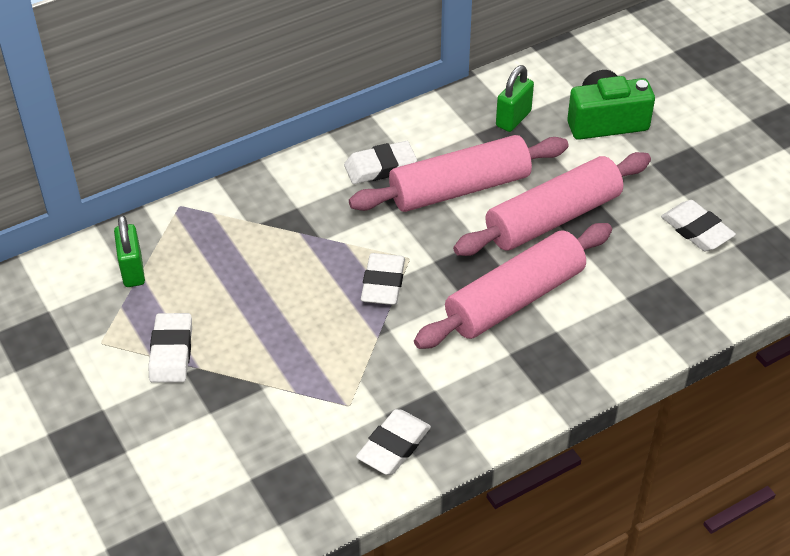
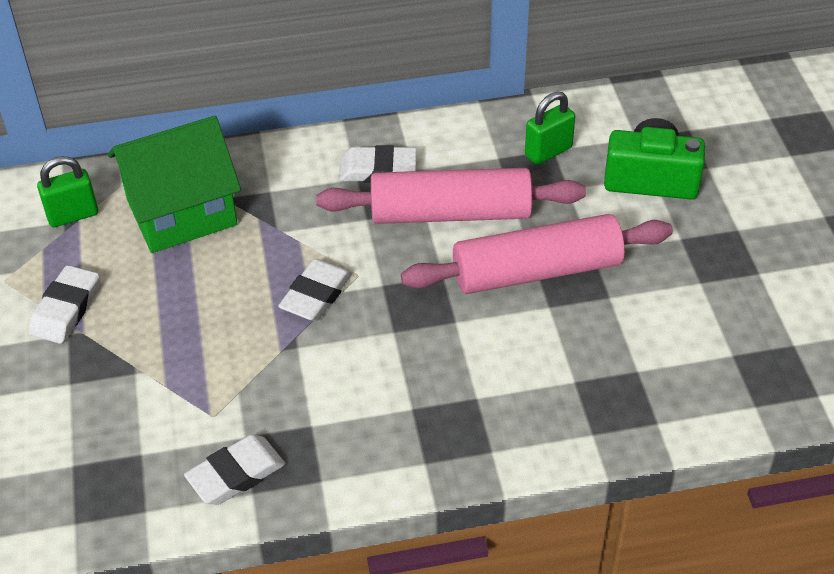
camera: 20 degrees right, 0 degrees up
green padlock [114,215,145,287] -> green padlock turned 60 degrees clockwise [37,156,98,227]
pink rolling pin [414,223,612,349] -> none
white eraser [661,200,736,251] -> none
none -> green house [108,116,241,253]

